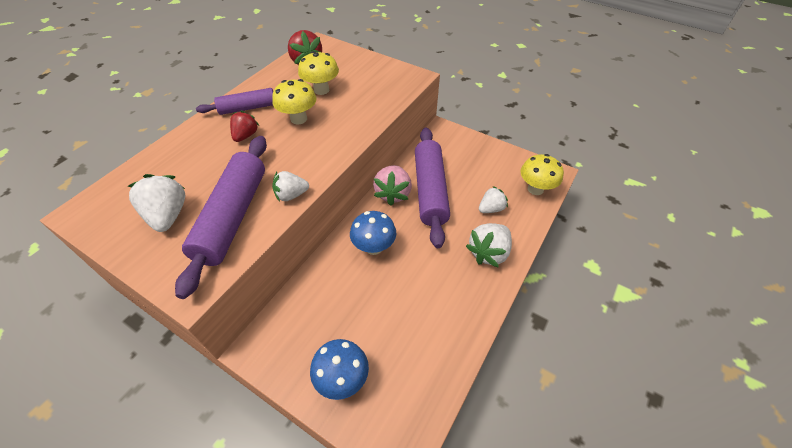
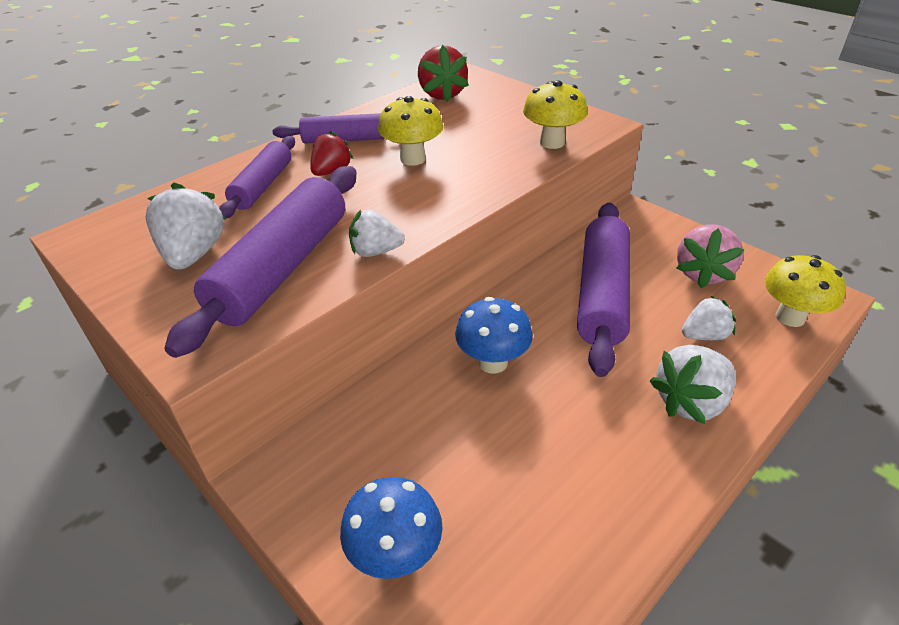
camera: 15 degrees right, 10 degrees down
yellow mushroom [298,51,339,95] -> yellow mushroom moved to [523,80,587,149]
pink strawberry [373,165,412,206] -> pink strawberry moved to [677,224,745,288]
none -> purple rolling pin [219,136,295,219]

